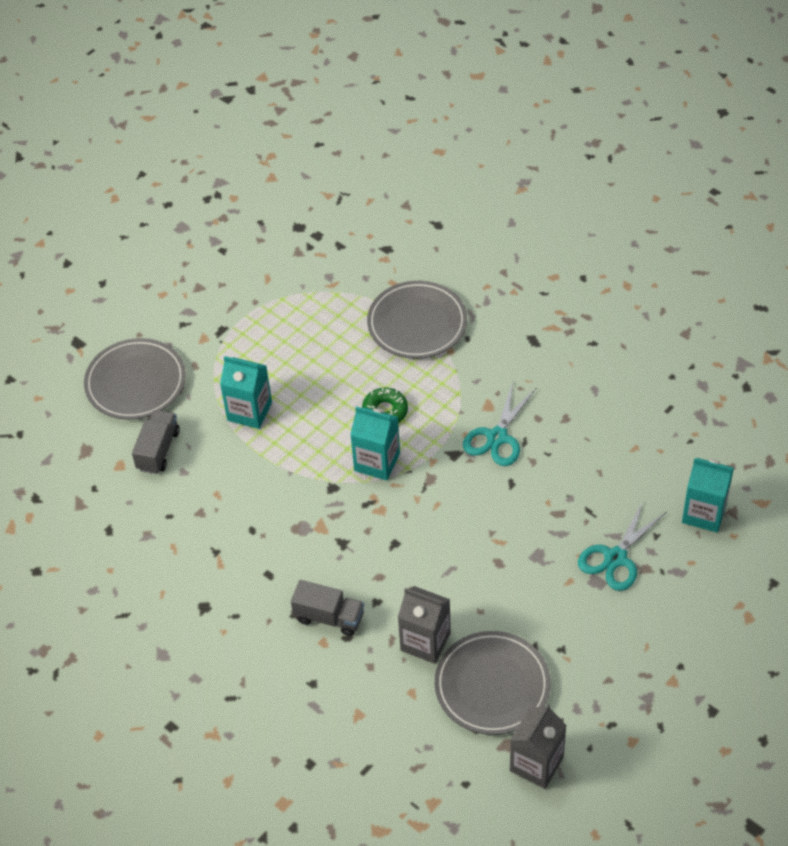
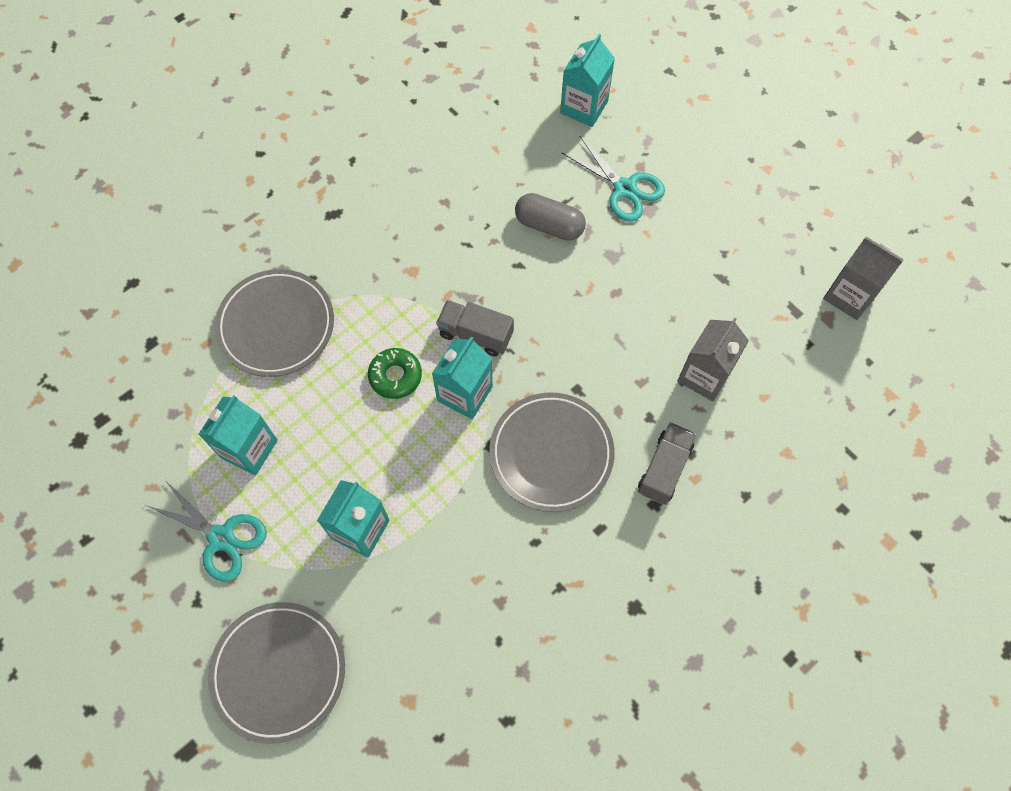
camera: 85 degrees left, 15 degrees up
grey truck [132,410,180,474] -> grey truck moved to [436,300,514,356]
grey plate [435,631,551,735] -> grey plate moved to [489,393,615,512]
turquoise scissors [463,381,536,466] -> turquoise scissors moved to [145,479,267,582]
none -> turquoise carton [198,395,278,476]
none -> grey capsule [515,193,586,241]

